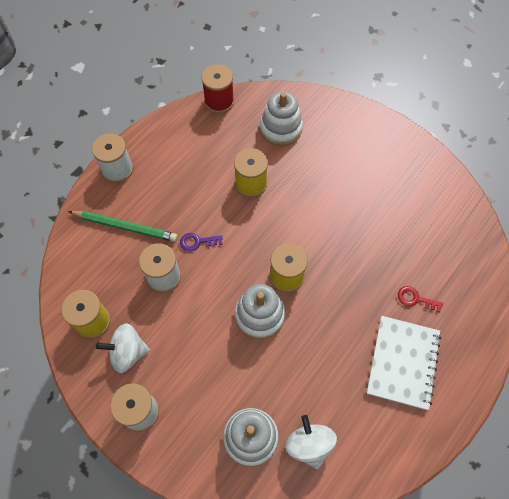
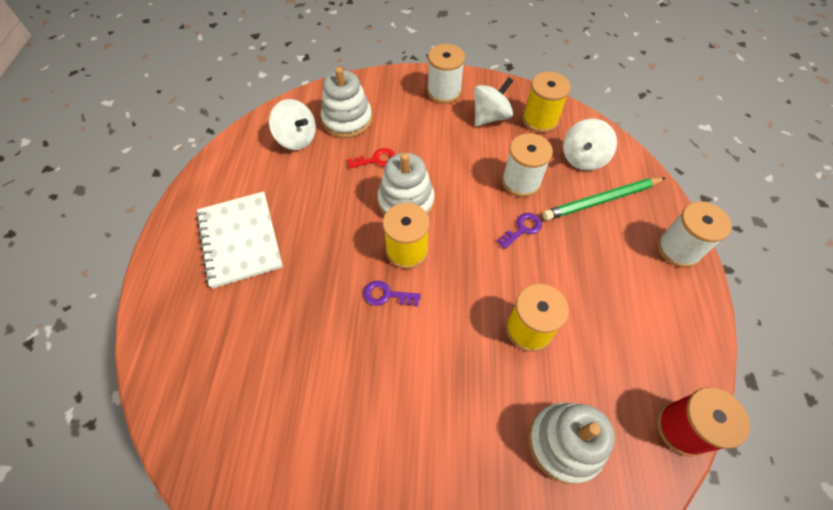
camera: 145 degrees right, 5 degrees down
red key [398,286,443,312] -> red key moved to [348,148,395,168]
none -> purple key [363,281,421,306]
none -> white spinning top [563,119,617,171]

